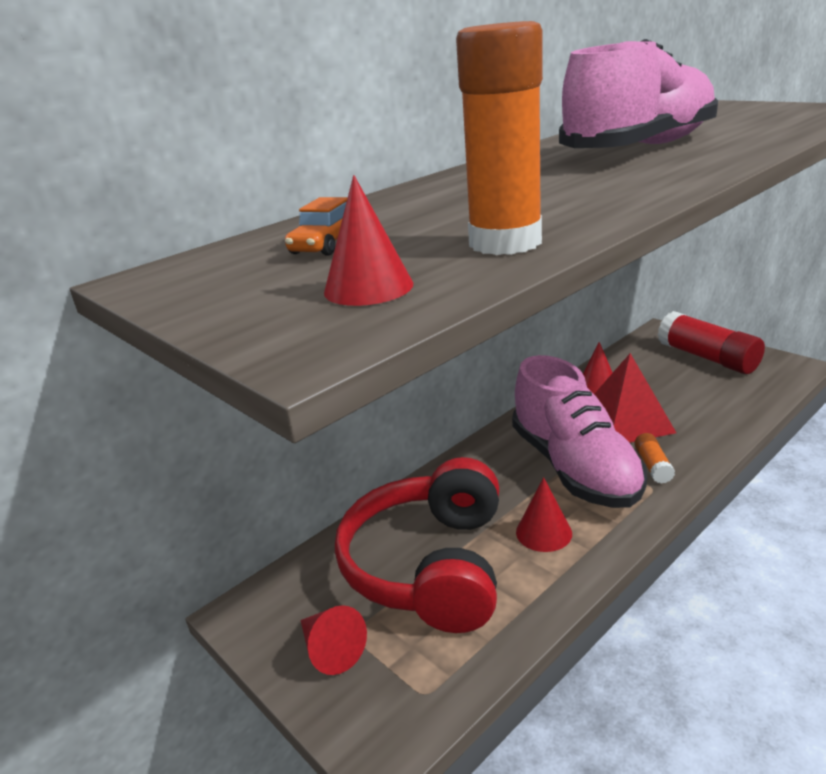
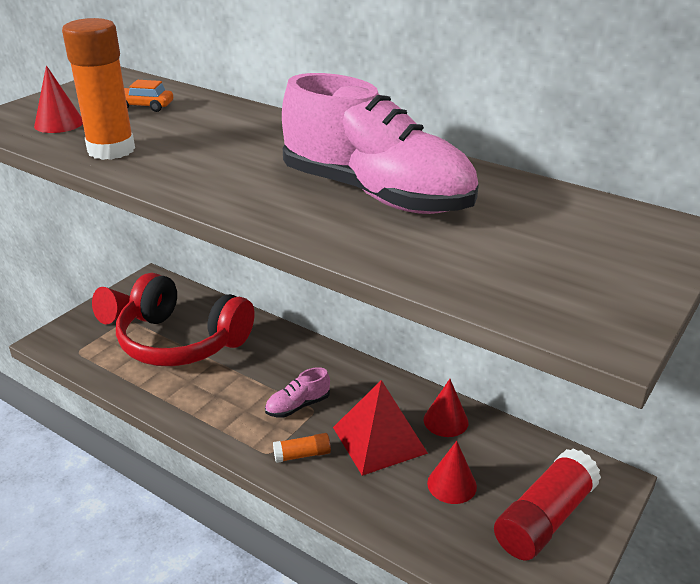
camera: 75 degrees right, 5 degrees up
red headphones [335,457,499,633] -> red headphones turned 150 degrees counterclockwise [116,273,254,366]
pink shoe [512,355,647,508] -> pink shoe [265,367,330,417], size x0.42
red cone [516,477,572,552] -> red cone moved to [427,441,477,504]

